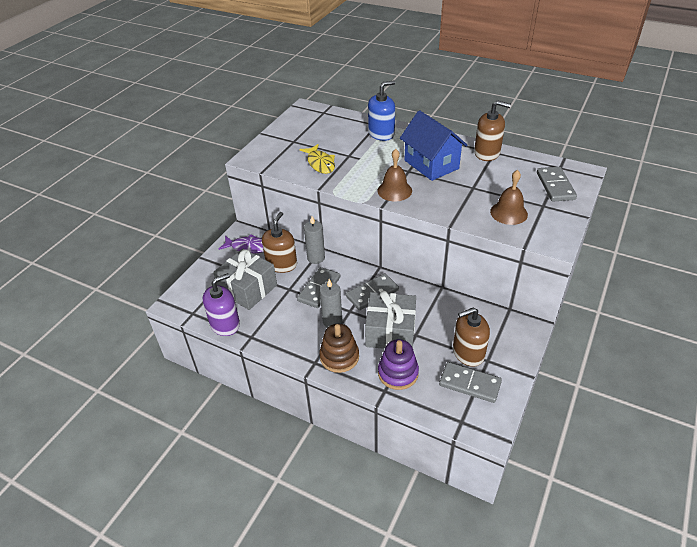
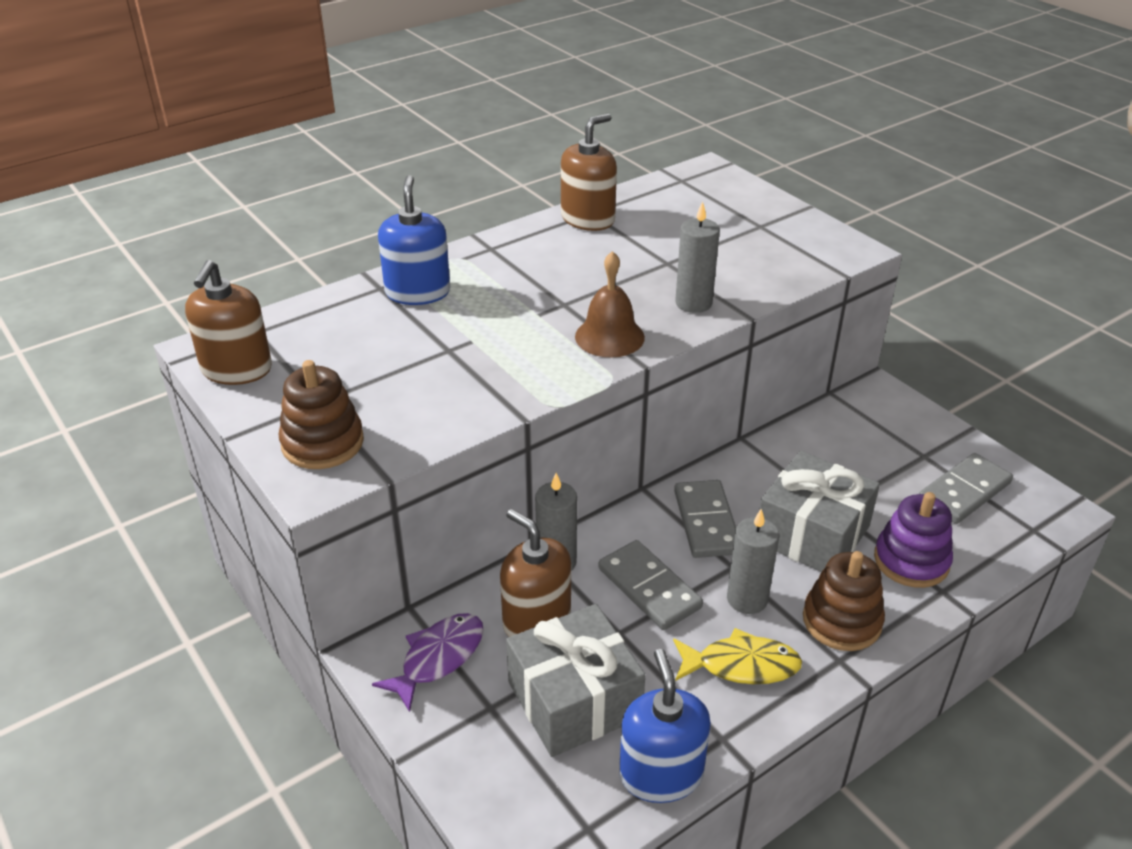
camera: 65 degrees left, 5 degrees down
purple soap dispenser [203,273,240,336] -> blue soap dispenser [619,649,711,803]
yellow fish [300,144,335,174] -> yellow fish moved to [673,628,802,684]
blue house [400,110,468,181] -> none
brown soap dispenser [453,307,490,367] -> brown soap dispenser moved to [185,260,272,385]
brown bell [490,170,528,225] -> none
grey domino [537,167,577,201] -> none
none -> brown stacking toy [279,360,364,469]
none -> grey candle [675,201,720,313]

